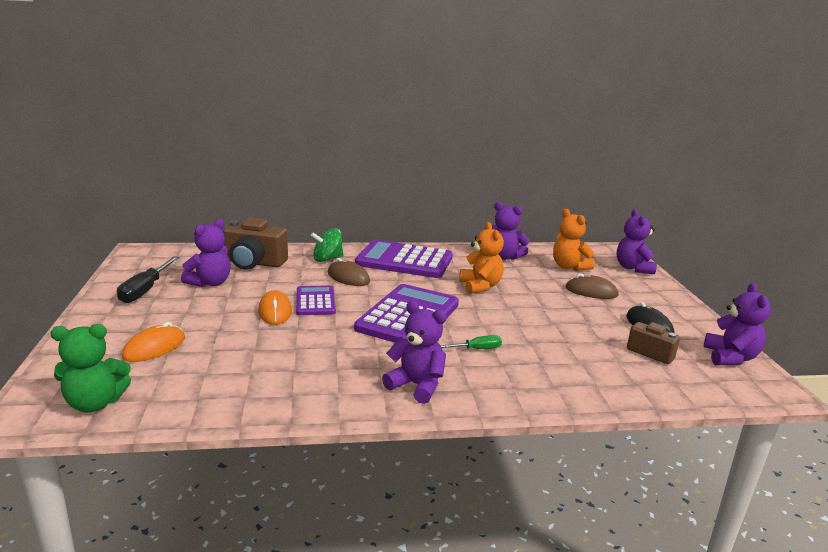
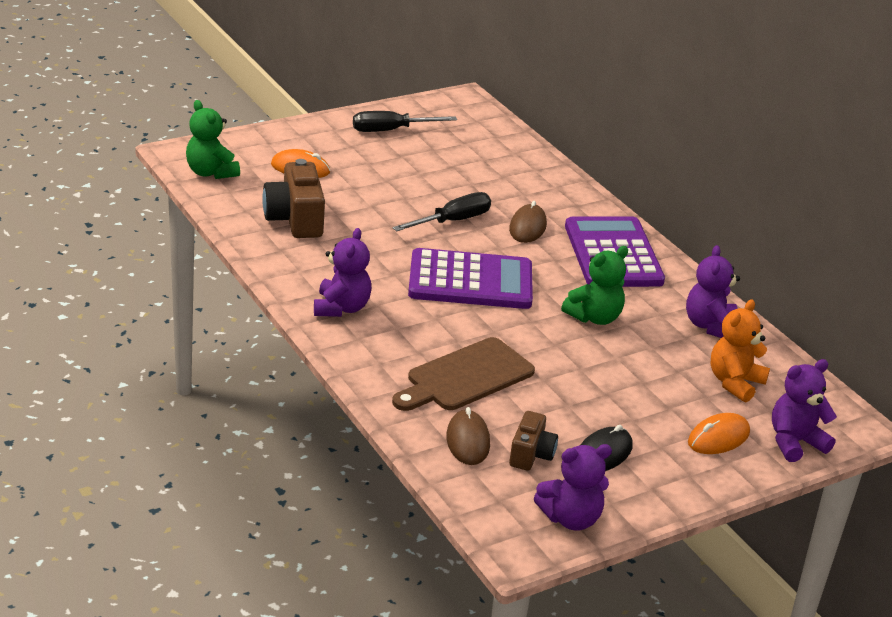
camera: 65 degrees right, 10 degrees up
purple teddy bear [181,219,231,287] -> none
brown camera [223,218,288,270] -> brown camera moved to [262,159,325,238]
orange mouse [258,290,292,325] -> orange mouse moved to [688,413,750,454]
purple calculator [296,285,336,315] -> black screwdriver [392,192,491,232]
green spinning top [311,228,344,262] -> none
green screwdriver [440,335,502,349] -> none
orange teddy bear [459,222,504,294] -> green teddy bear [561,246,628,325]
brown mouse [566,273,619,299] -> brown mouse moved to [446,407,490,465]
none -> brown cutting board [392,337,535,411]

